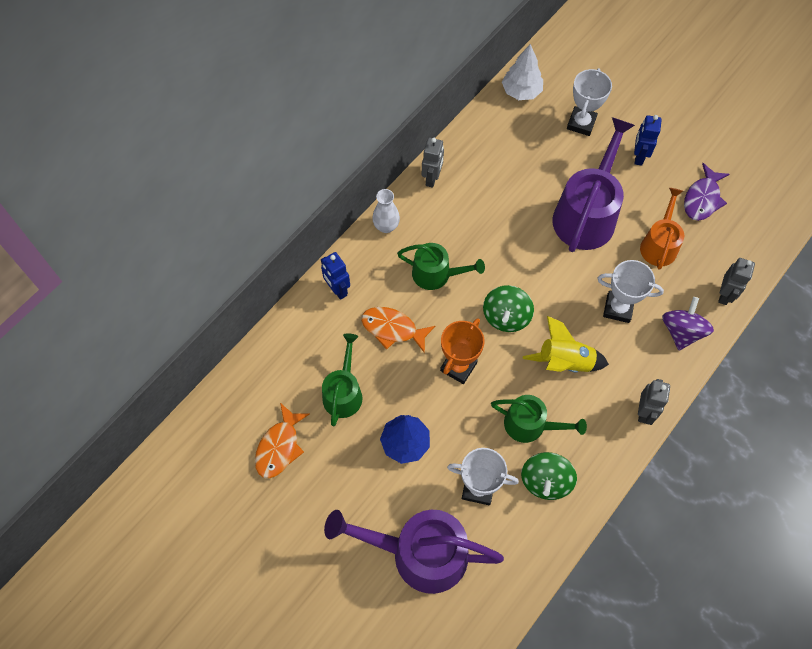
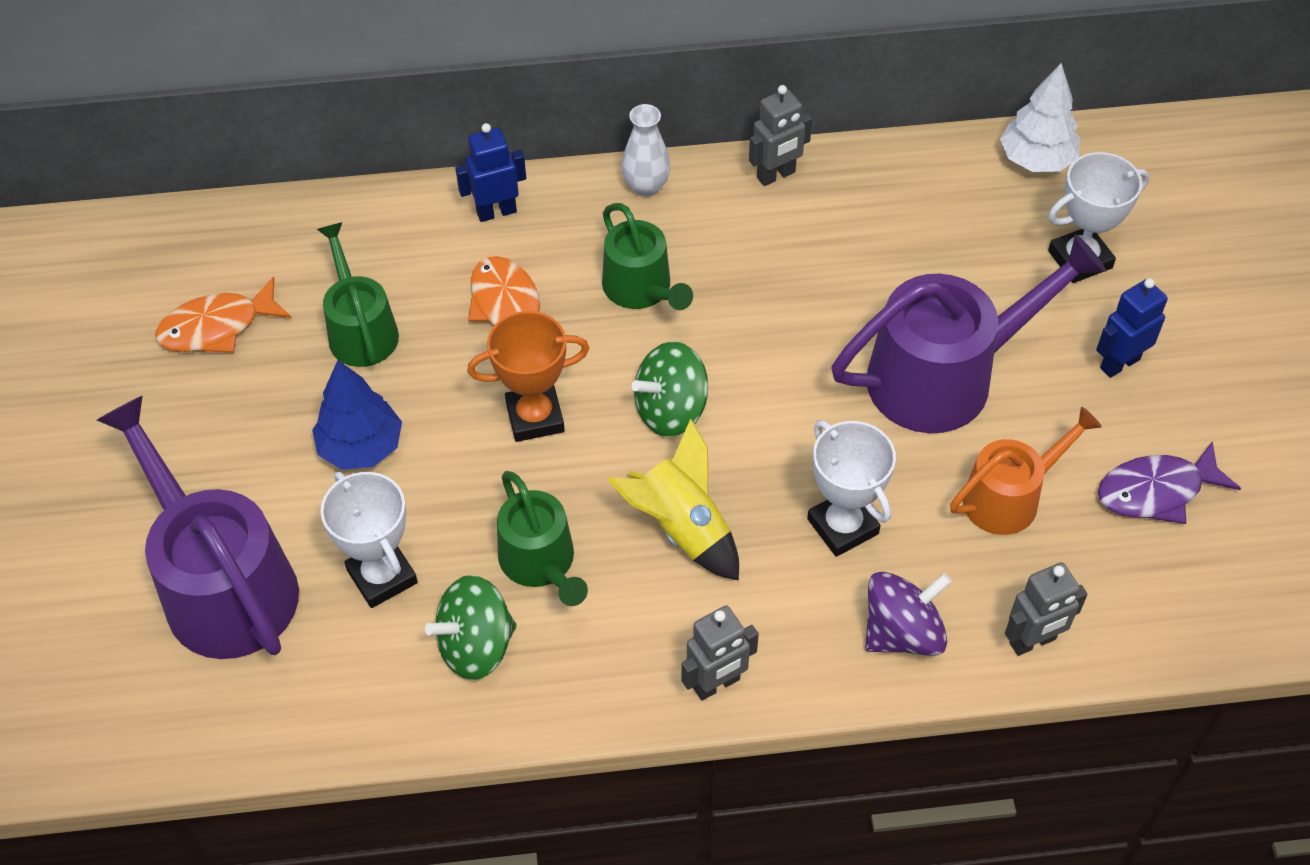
camera: 45 degrees right, 10 degrees down
blue robot [321,252,350,300] -> blue robot turned 60 degrees clockwise [455,123,526,222]
green watering can [322,333,363,426] -> green watering can turned 75 degrees counterclockwise [317,222,399,367]

